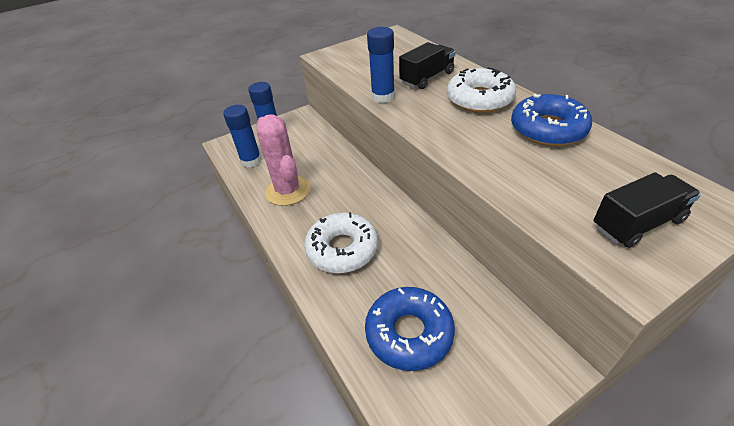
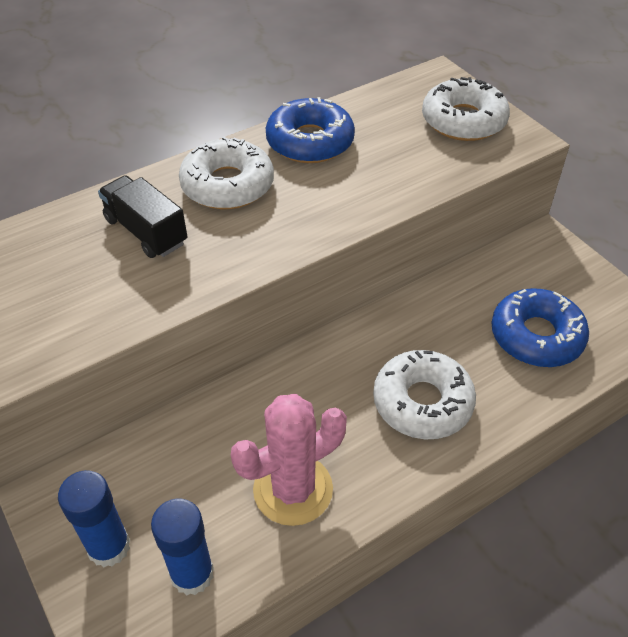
camera: 95 degrees left, 5 degrees up
blue glue stick [367,27,395,103] -> none
black truck [593,172,701,248] -> white donut [422,77,510,141]

